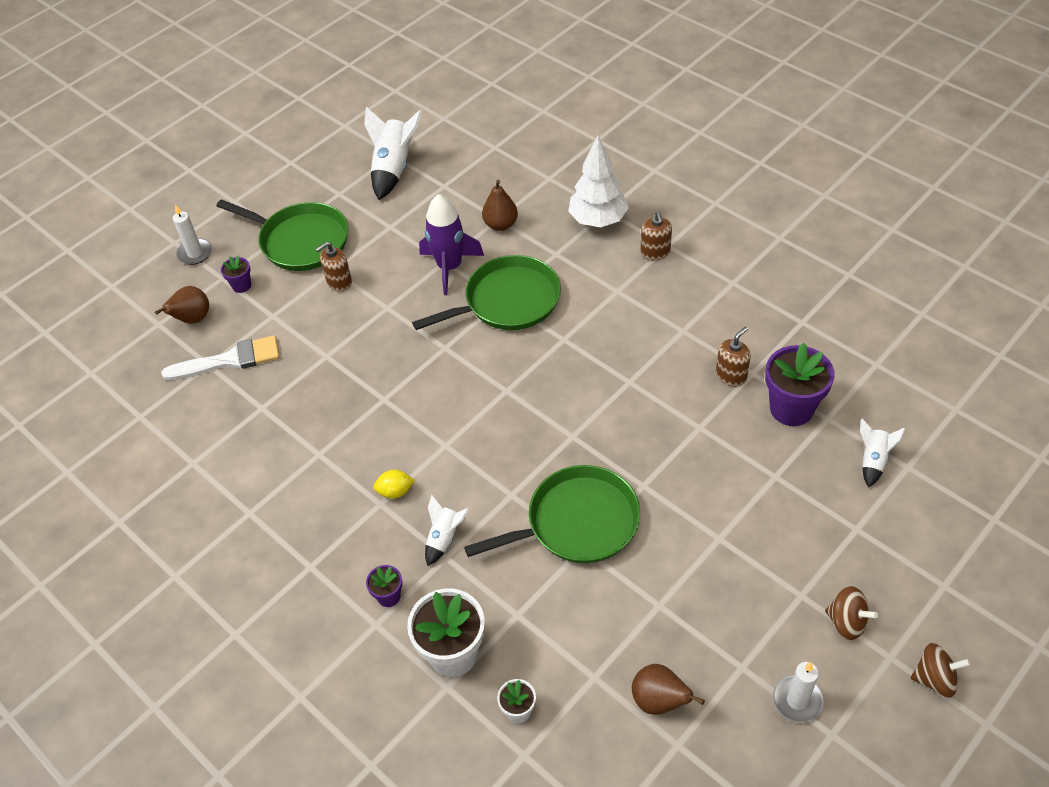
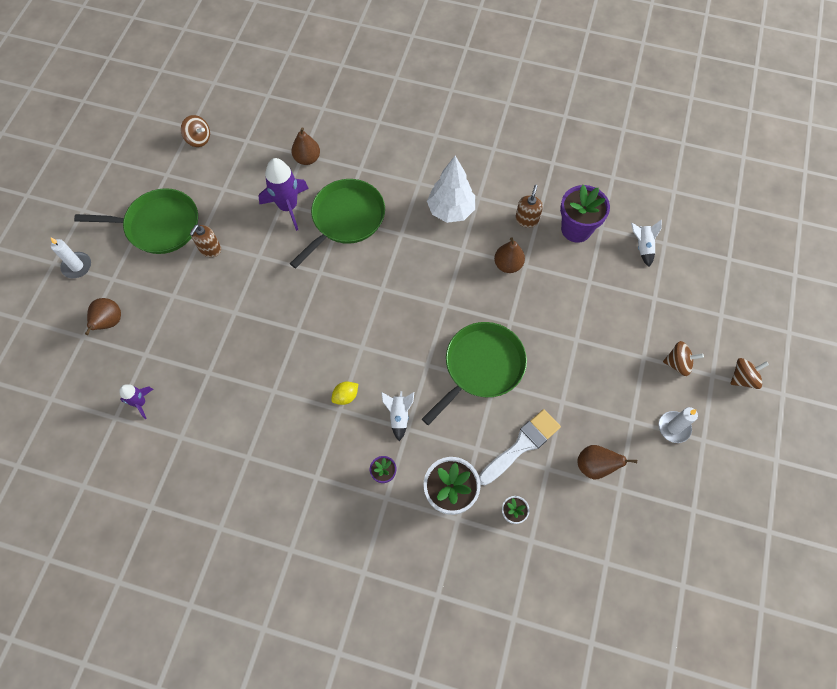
camera: 30 degrees left, 15 degrees up
white brush [161,335,280,380] -> white brush moved to [479,409,561,486]
purple flower pot [221,256,251,293] -> none
white rocket [364,107,423,200] -> brown spinning top [181,115,210,147]
white tree [568,135,629,227] -> white tree moved to [427,156,475,223]
brown soap dispenser [640,211,672,260] -> none
none -> purple rocket [120,384,153,419]
none -> brown pear [494,237,525,273]

